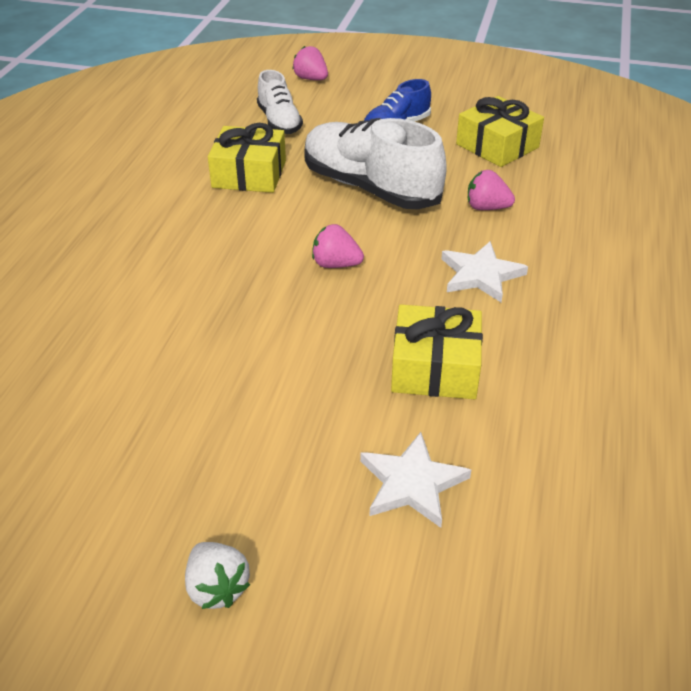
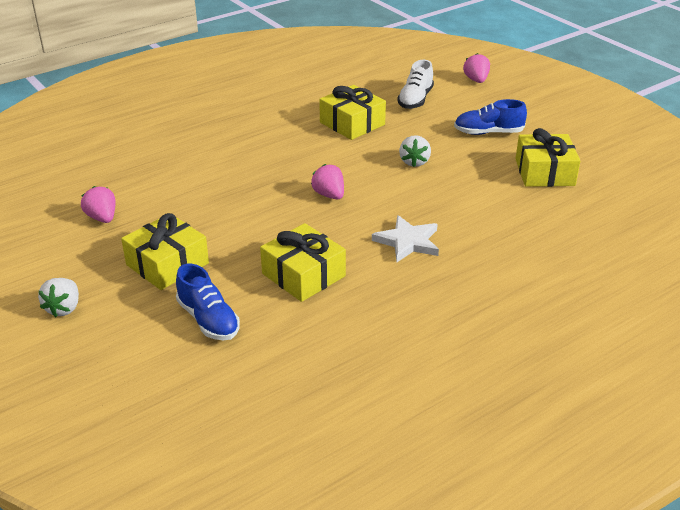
camera: 40 degrees right, 5 degrees down
white shoe [304,118,447,209] -> white strawberry [399,135,431,167]
white star [360,432,471,528] -> blue shoe [176,264,240,340]
pink strawberry [468,170,515,210] -> pink strawberry moved to [81,186,115,223]
none -> yellow gift [121,213,209,290]

